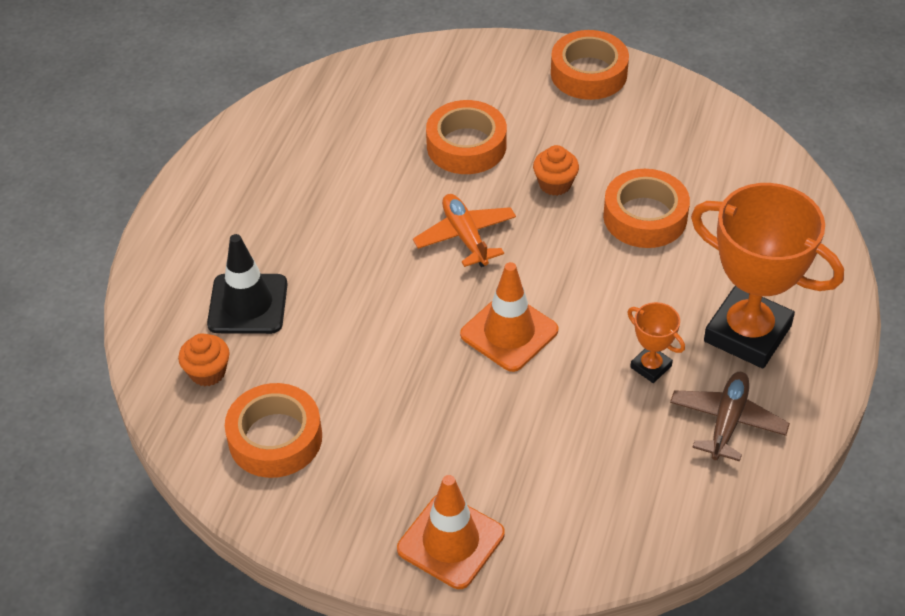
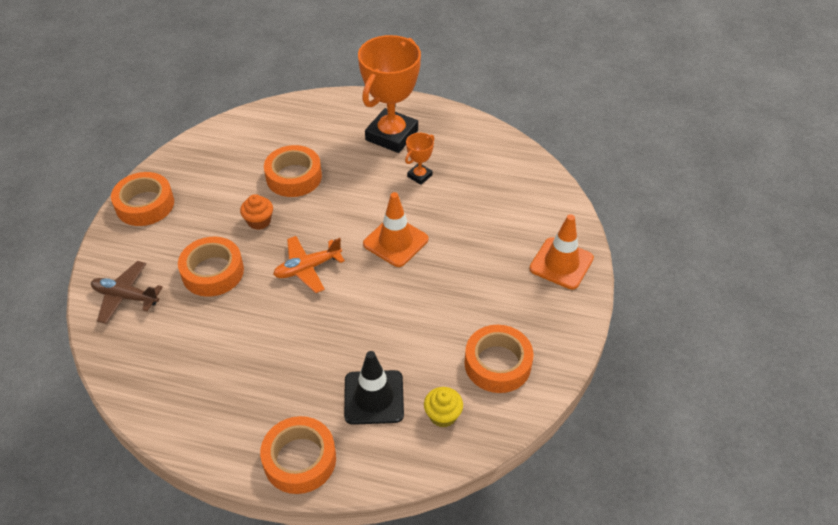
camera: 95 degrees left, 0 degrees up
orange cupcake [178,333,229,386] -> yellow cupcake [424,387,463,427]
brown plane [670,372,790,461] -> brown plane moved to [91,261,163,324]
none -> orange tape [260,416,336,494]

